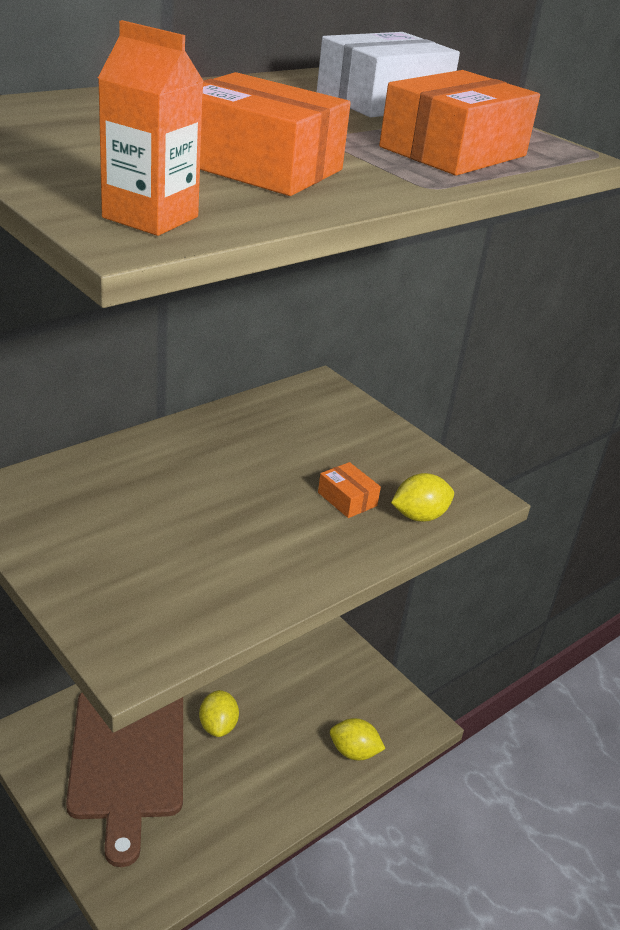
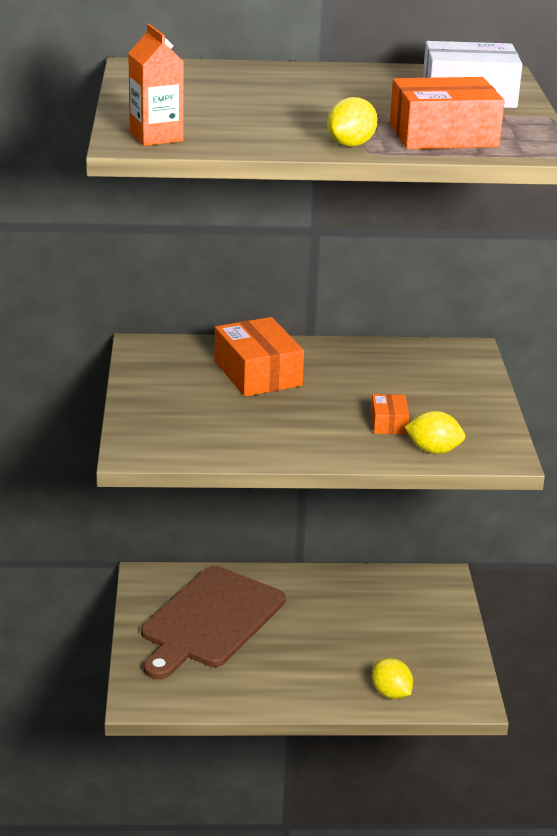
camera: 40 degrees right, 5 degrees down
yellow lemon [199,690,239,737] -> yellow lemon moved to [327,97,378,147]
orange box [200,72,351,196] -> orange box moved to [214,317,304,397]

